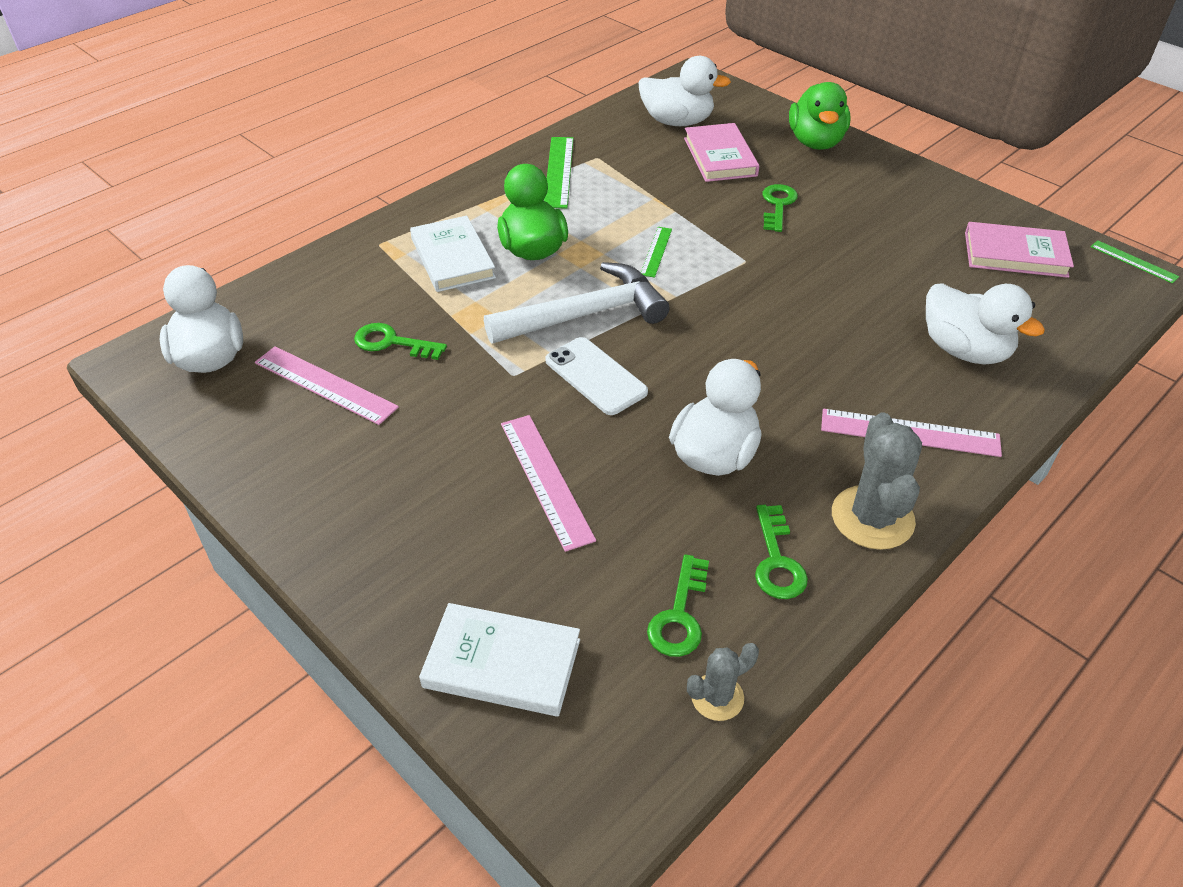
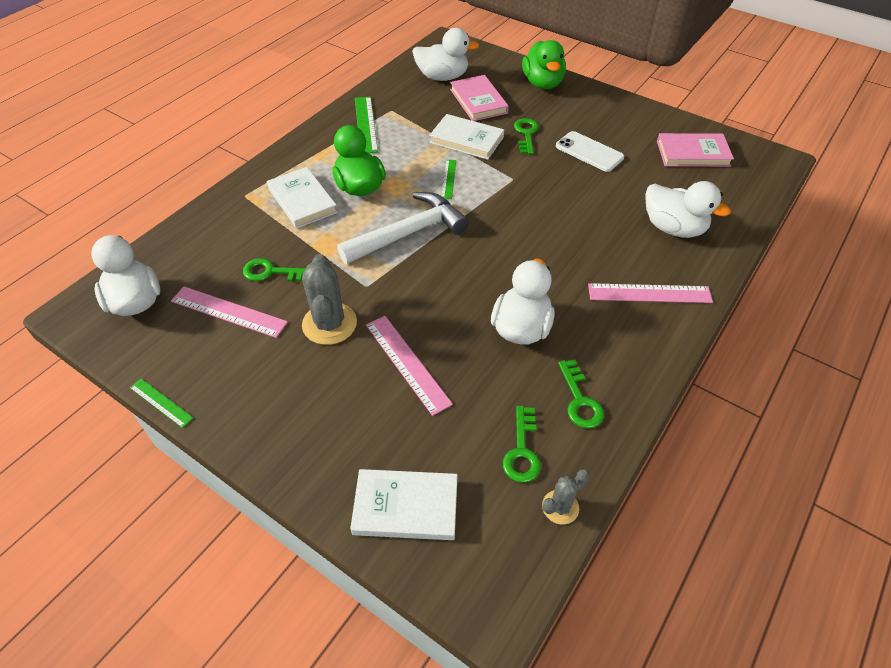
camera: 10 degrees left, 5 degrees up
white phone [545,337,648,415] -> white phone moved to [556,131,624,172]
grey cactus [832,413,922,550] -> grey cactus moved to [302,254,357,345]
green ruler [1091,240,1179,284] -> green ruler moved to [130,379,193,428]
none -> white book [429,114,504,160]

